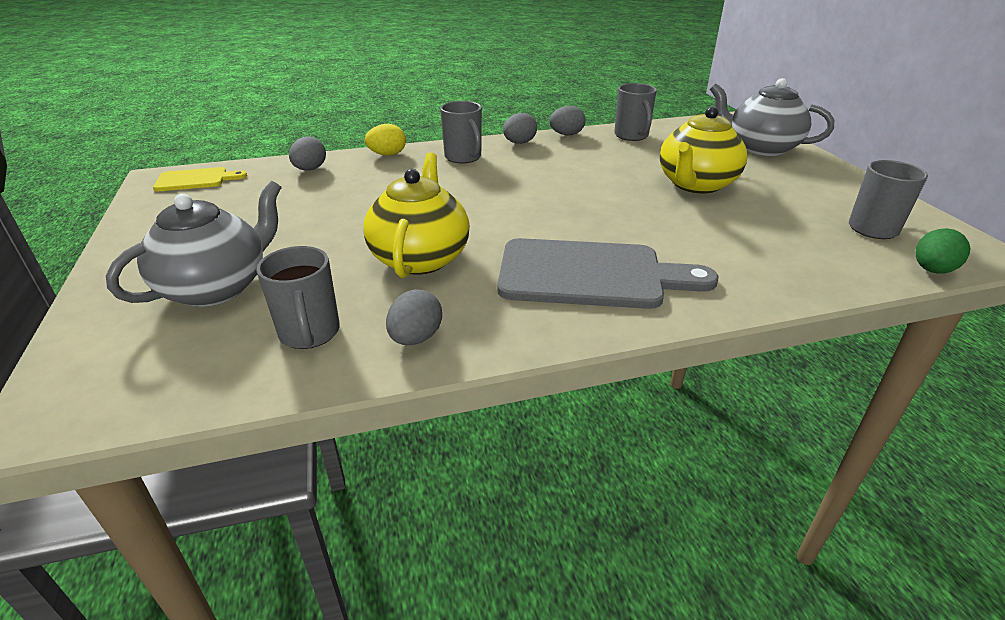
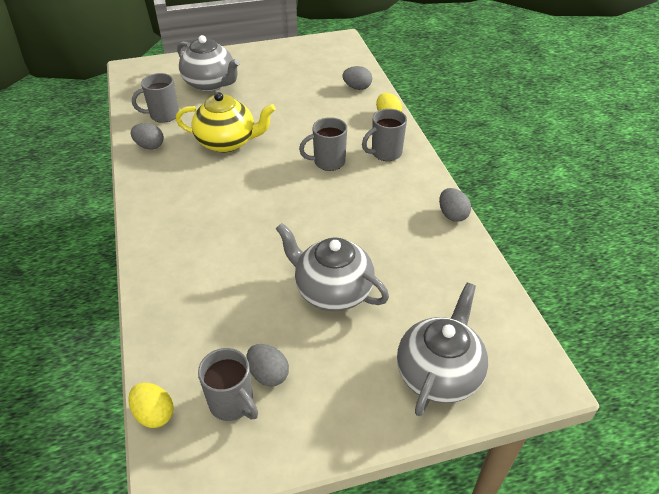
camera: 90 degrees right, 10 degrees up
yellow cutting board [153,167,247,191] -> none
grey cutting board [497,238,718,309] -> none
grey egg [503,113,537,144] -> grey egg moved to [247,344,289,386]
grey mug [614,83,657,141] -> grey mug moved to [299,117,347,171]
yellow teapot [660,107,747,194] -> grey teapot [276,223,389,311]
green egg [915,228,971,274] -> yellow egg [128,383,174,428]

